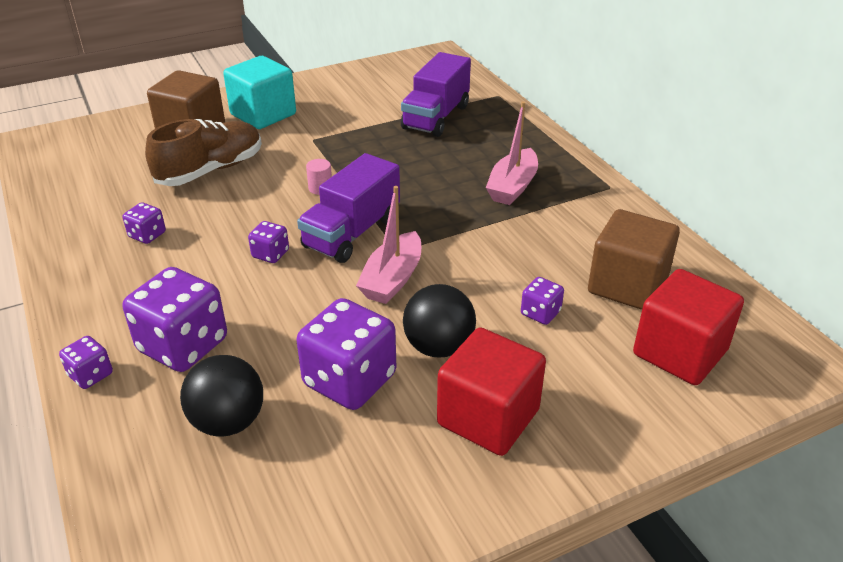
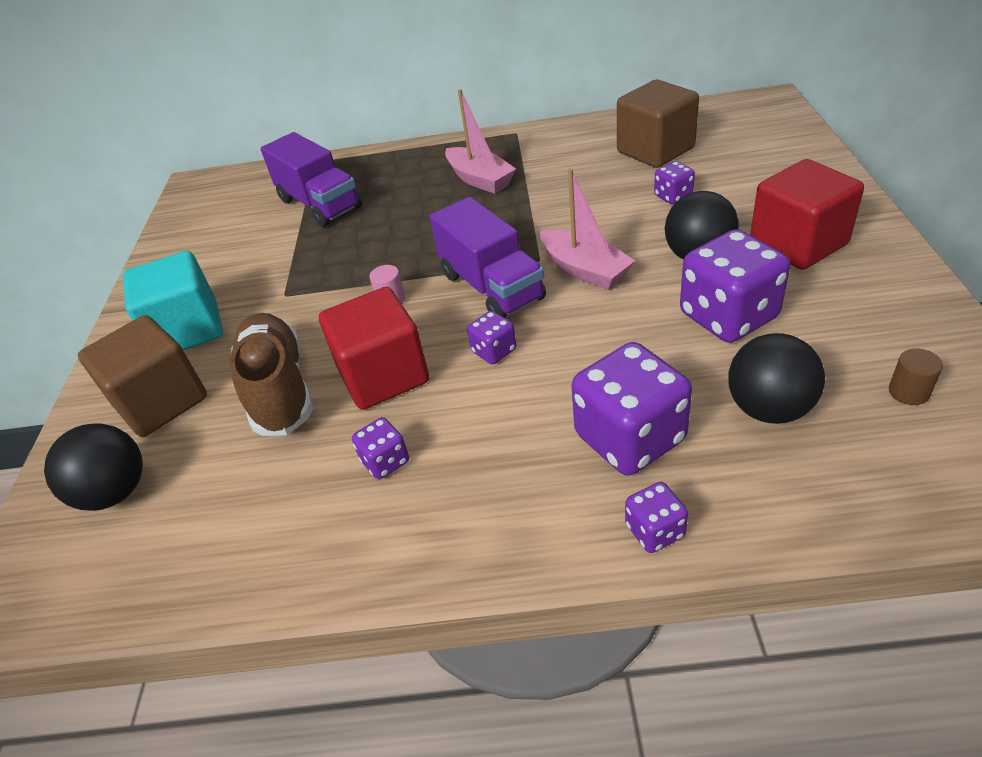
camera: 60 degrees left, 5 degrees up
red cube [633,269,744,385] -> red cube moved to [319,287,429,410]
none -> black ball [44,423,143,511]
none -> brown cylinder [889,349,943,405]

